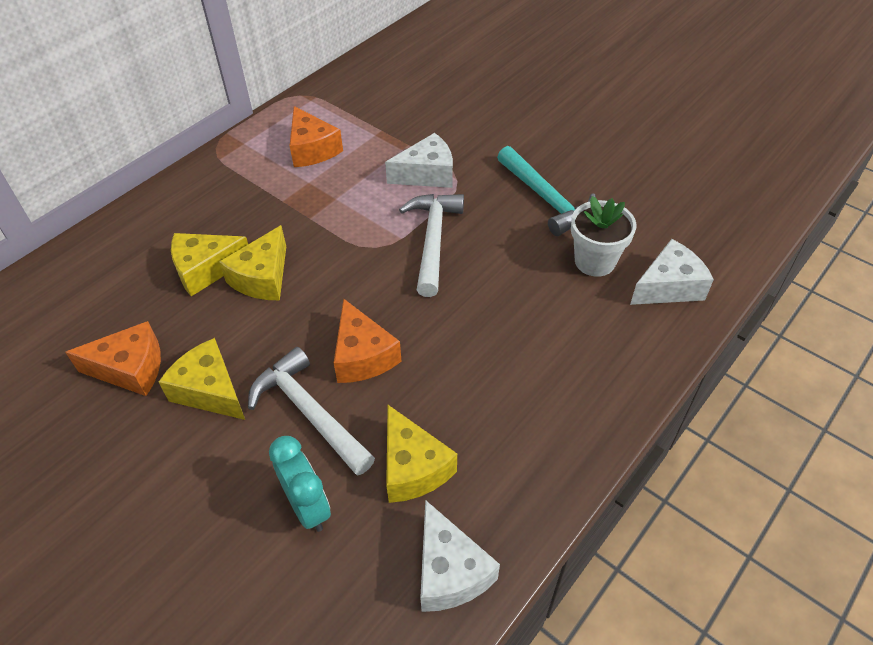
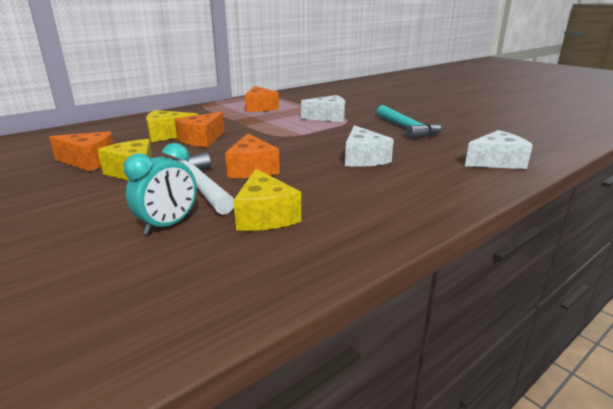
camera: 10 degrees right, 25 degrees down
yellow cheese [219,225,286,300] -> orange cheese [174,112,225,147]
turquoise clock [269,436,331,532] -> turquoise clock turned 60 degrees clockwise [124,143,197,235]
white hammer [399,194,464,297] -> none
white cheese [420,500,500,612] -> white cheese moved to [345,125,394,167]
white flower pot [571,196,636,277] -> none

